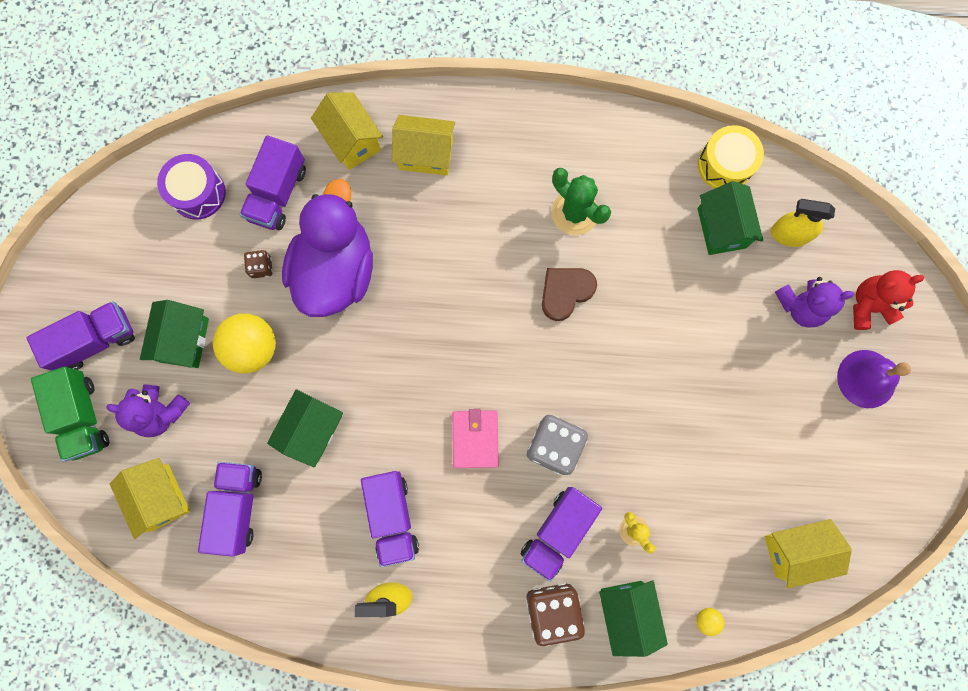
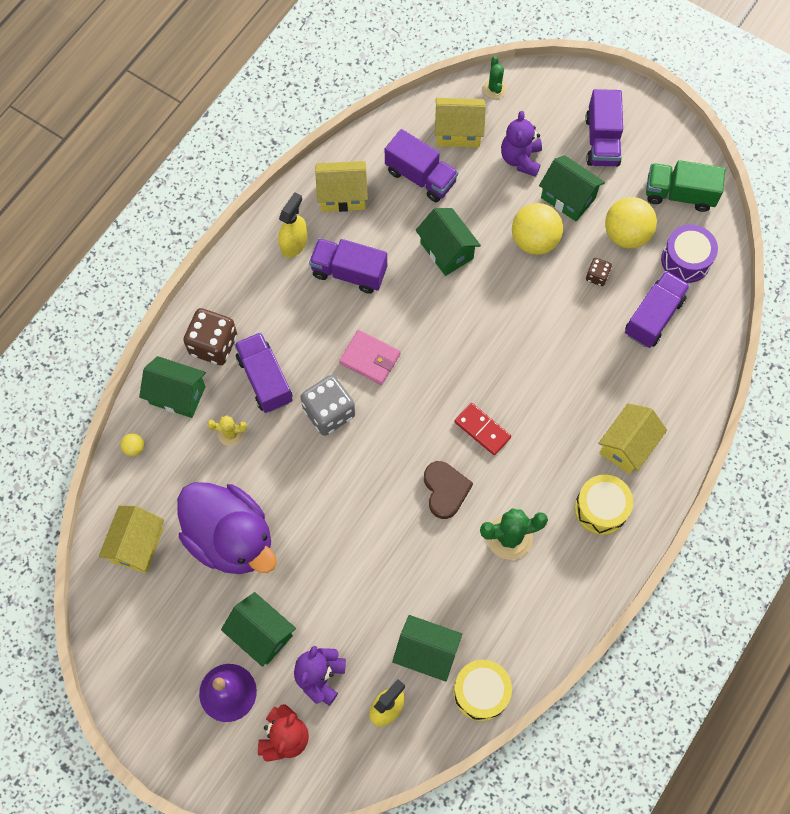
camera: 120 degrees right, 10 degrees down
green truck [31,367,109,462] -> green truck moved to [646,160,725,212]
purple teddy bear [106,384,190,437] -> purple teddy bear turned 45 degrees counterclockwise [501,111,542,177]
purple truck [240,135,306,230] -> purple truck turned 75 degrees clockwise [625,271,690,348]
purple duck [282,179,373,317] -> purple duck moved to [177,482,277,574]
yellow house [311,92,383,170] -> yellow house moved to [315,161,368,212]
none -> green house [221,592,296,667]
none -> red domino [455,403,511,455]
none -> green cactus [483,56,507,98]
none -> yellow drum [575,475,633,535]
none -> yellow ball [605,197,657,249]

